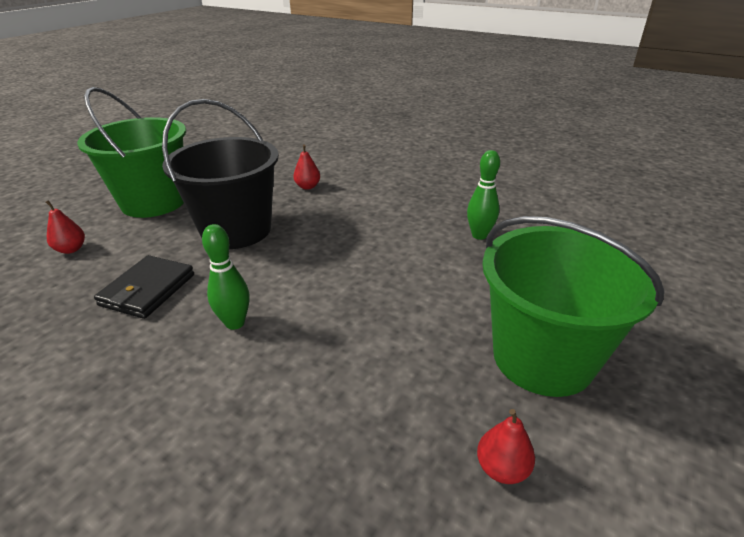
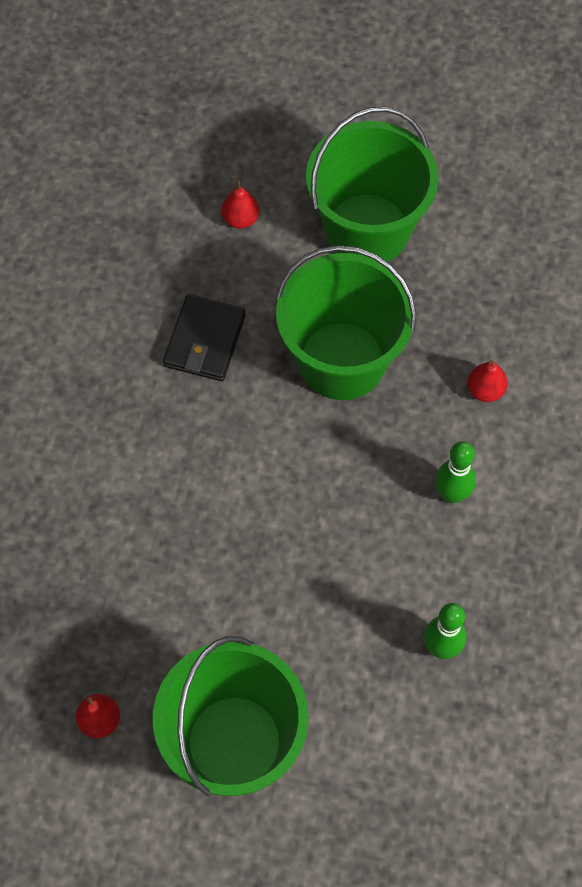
camera: 70 degrees right, 30 degrees up
black wallet [94,255,194,319] -> black wallet turned 75 degrees counterclockwise [163,294,246,381]
black bucket [162,99,279,249] -> green bucket [276,245,416,400]
green bowling pin [202,224,250,330] -> green bowling pin moved to [435,441,476,503]

